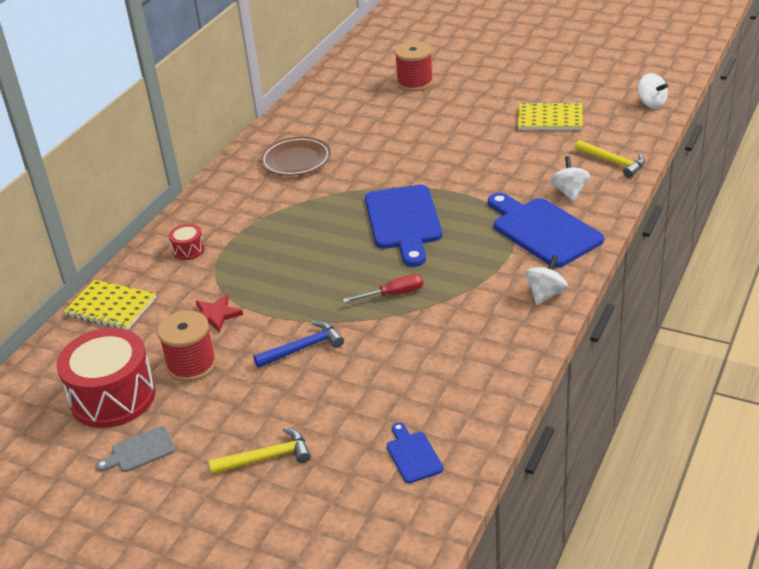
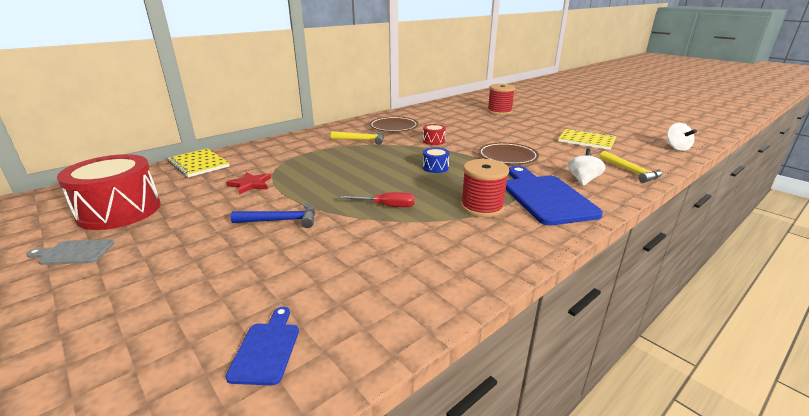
camera: 20 degrees right, 10 degrees down
red spool [157,311,217,382] -> red spool moved to [461,159,509,217]
red drum [169,224,205,260] -> red drum moved to [423,124,446,145]
yellow hammer [209,427,311,475] -> yellow hammer moved to [331,131,384,145]
blue cutting board [365,185,442,267] -> blue drum [423,148,450,173]
white spinning top [525,255,568,305] -> none
none -> brown plate [478,142,539,165]

